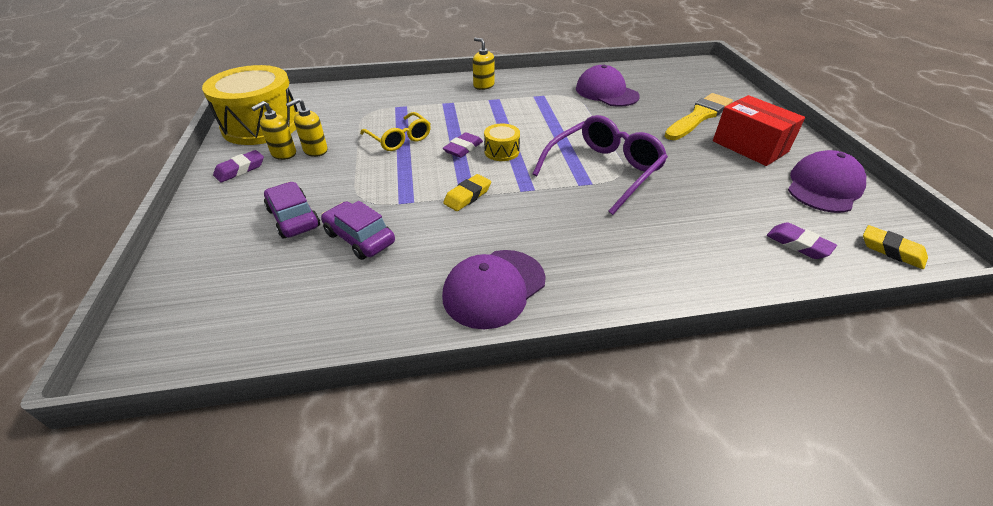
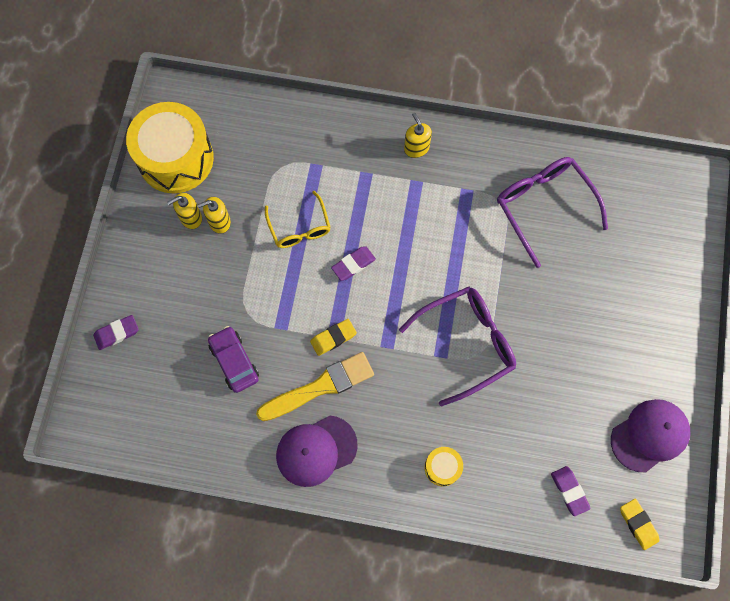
camera: 20 degrees right, 30 degrees up
purple eraser [213,150,264,182] -> purple eraser moved to [93,315,139,350]
purple car [264,182,320,238] -> none
yellow drum [484,124,520,161] -> yellow drum moved to [424,447,463,486]
purple cap [576,65,640,107] -> purple glasses [497,157,608,268]
yellow brush [665,93,733,140] -> yellow brush moved to [256,352,374,421]
red box [713,95,805,166] -> none

